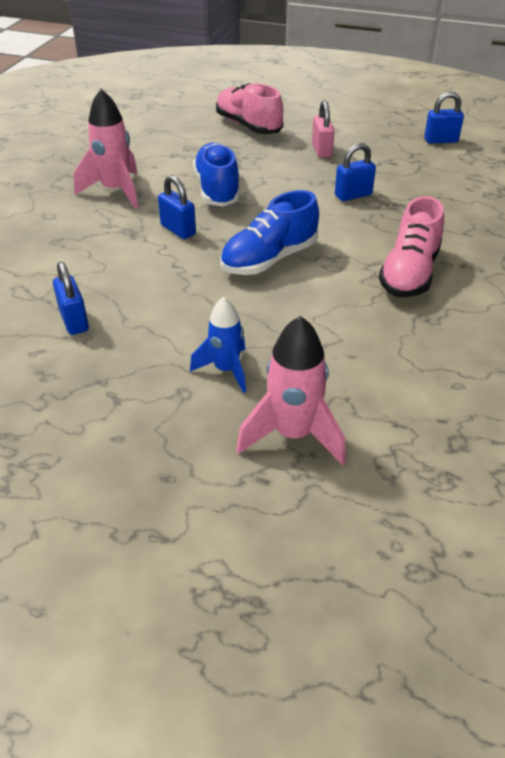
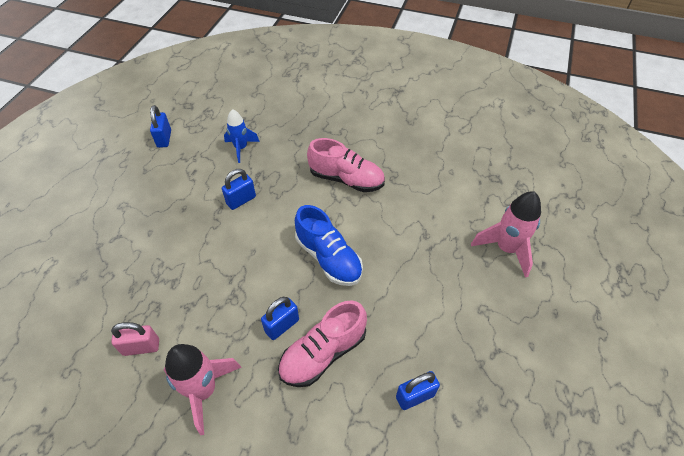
camera: 90 degrees left, 10 degrees up
blue rocket [190,297,246,393] -> blue rocket moved to [224,109,260,163]
blue shoe [193,143,240,207] -> none
pink shoe [216,83,283,134] -> pink shoe moved to [278,300,367,387]
pink padlock [312,100,335,158] -> pink padlock moved to [111,322,159,356]
blue padlock [335,143,376,201] -> blue padlock turned 75 degrees clockwise [222,169,256,210]

